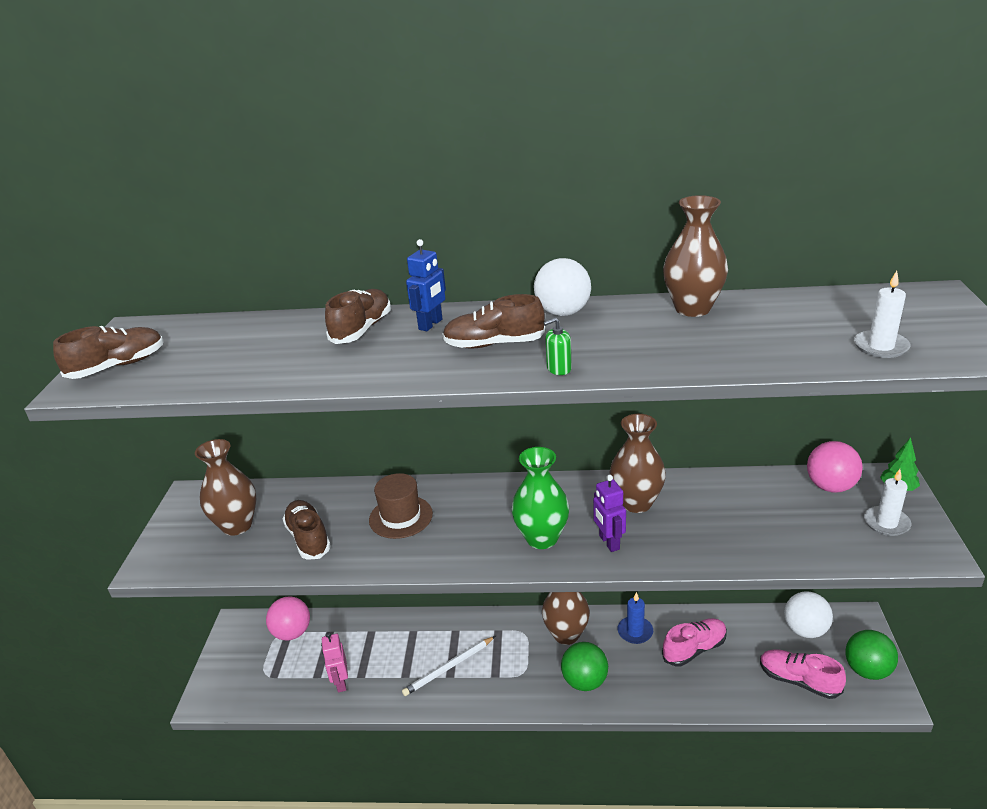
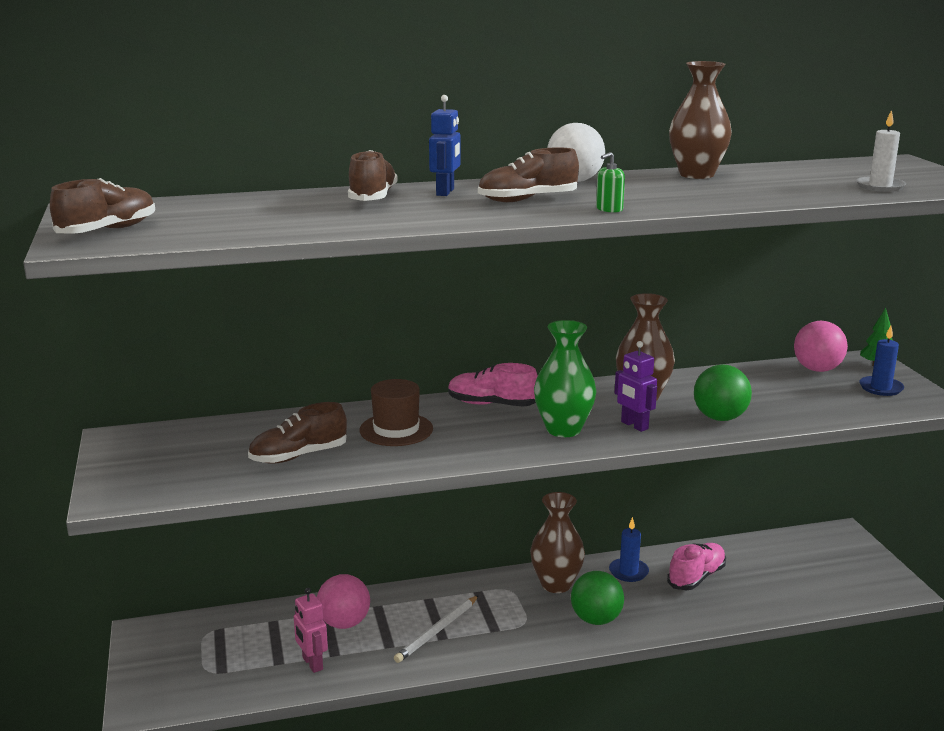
camera: 20 degrees left, 10 degrees down
brown vase [195,439,256,536] -> none
pink ball [266,596,310,641] -> pink ball moved to [317,574,370,629]
brown shoe [283,500,331,560] -> brown shoe turned 75 degrees counterclockwise [248,402,347,464]
pink shoe [760,649,846,699] -> pink shoe moved to [448,363,538,407]
white ball [784,591,833,638] -> none
green ball [845,630,898,680] -> green ball moved to [694,364,752,421]
white candle [864,469,911,536] -> blue candle [859,326,904,396]

